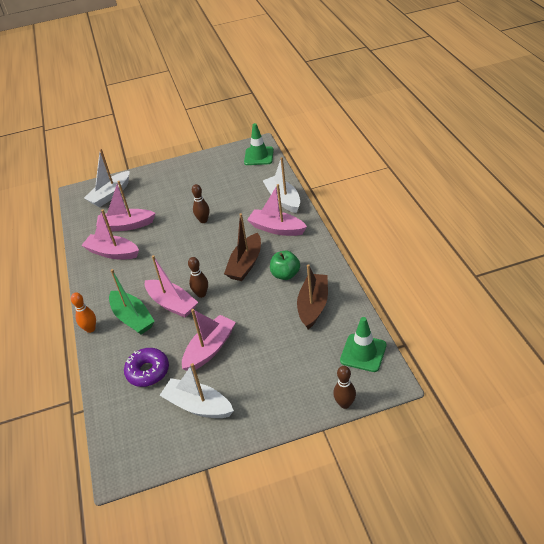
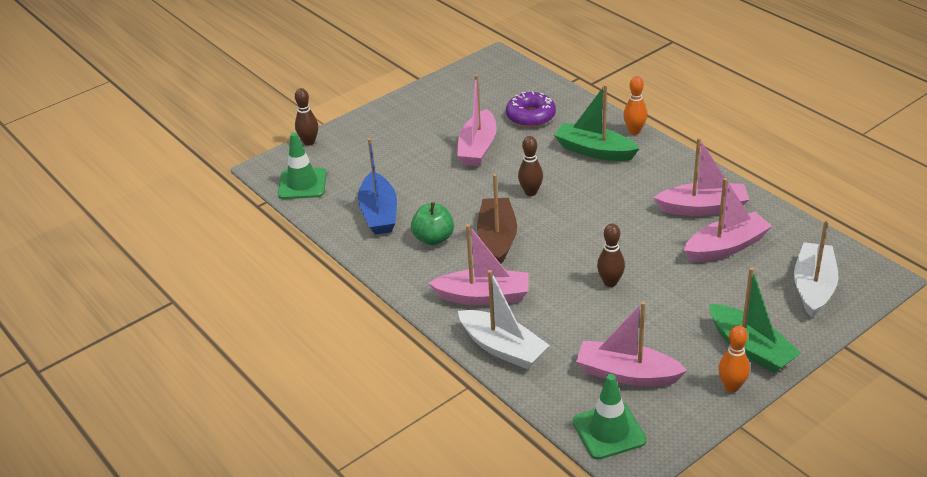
camera: 155 degrees right, 5 degrees down
pink boat [145,255,198,318] -> pink boat moved to [576,301,688,386]
white boat [159,363,234,418] -> none
brown boat [297,264,328,329] -> blue boat [358,138,397,235]
none -> green boat [709,267,801,373]
none -> orange bowling pin [718,325,750,392]

